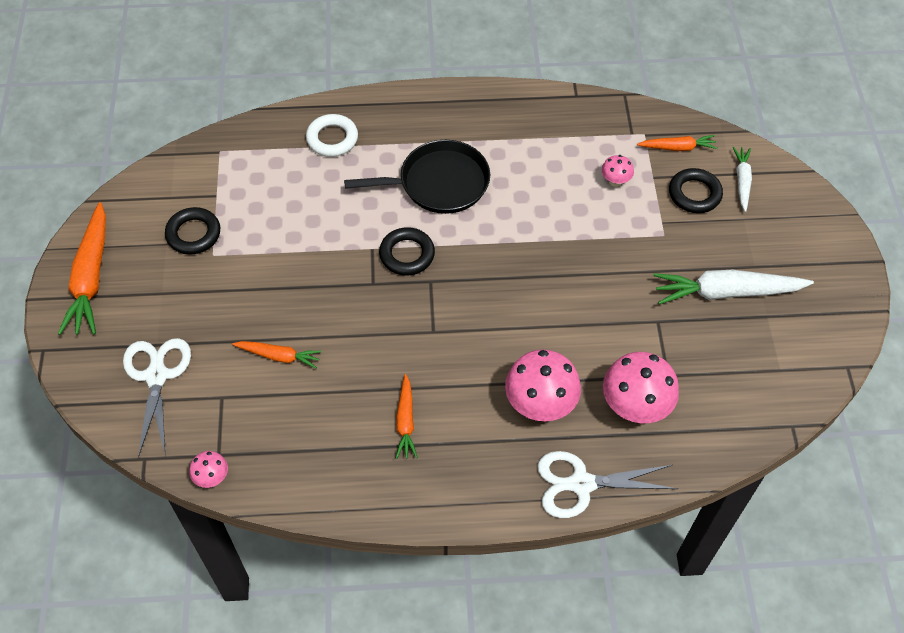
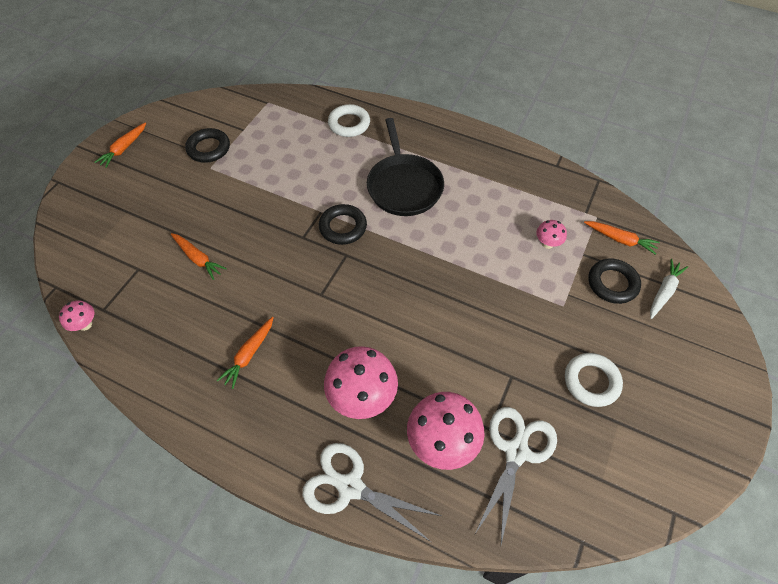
camera: 30 degrees right, 0 degrees up
orange carrot [58,202,106,335] -> orange carrot [95,122,146,168], size x0.55
white scissors [123,338,191,458] -> white scissors moved to [476,407,557,544]
black pan [344,140,490,214] -> black pan turned 60 degrees clockwise [367,118,444,216]
white carrot [653,270,814,304] -> white ring [565,353,623,407]

